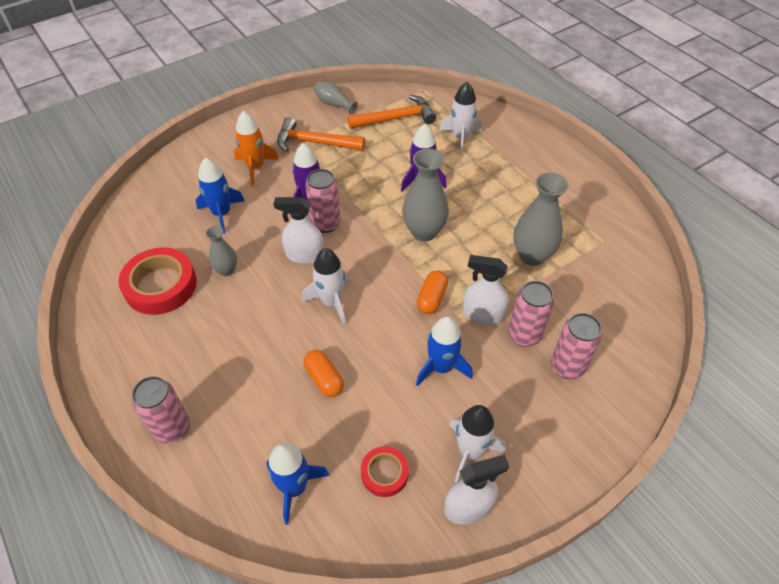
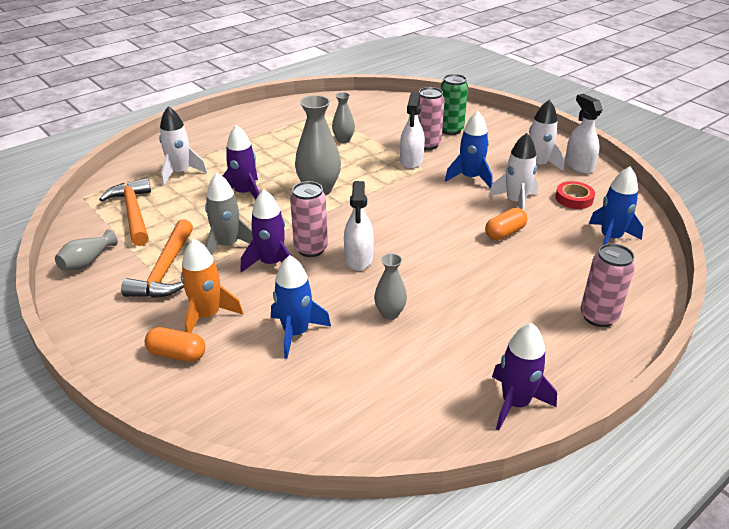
camera: 95 degrees left, 15 degrees down
red tape [119,247,197,315] -> none
white rocket [302,248,350,325] -> white rocket moved to [489,133,538,210]
orange capsule [417,271,448,314] -> orange capsule moved to [145,327,205,362]
grey vase [513,172,568,266] -> grey vase [332,92,355,143], size x0.57
pink can [551,313,602,379] -> green can [441,74,468,135]
none -> grey rocket [205,173,253,255]
none -> purple rocket [492,323,557,430]

